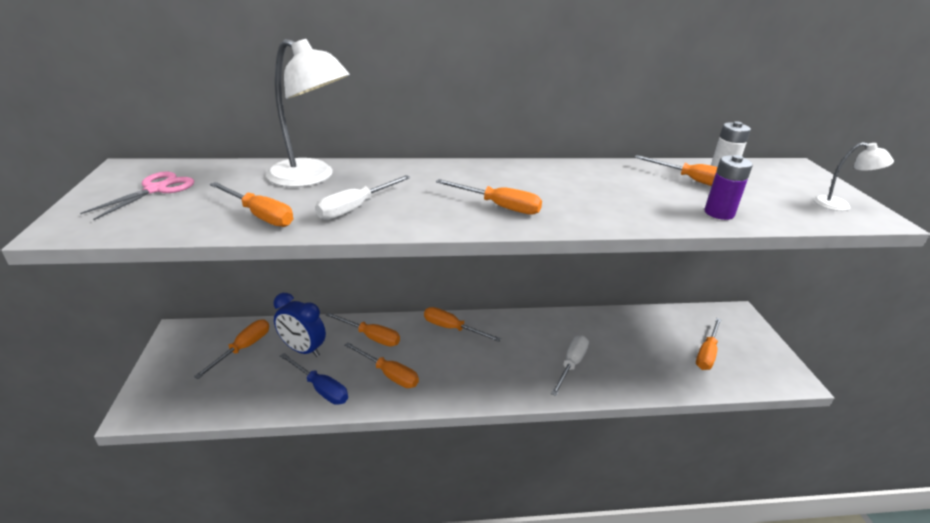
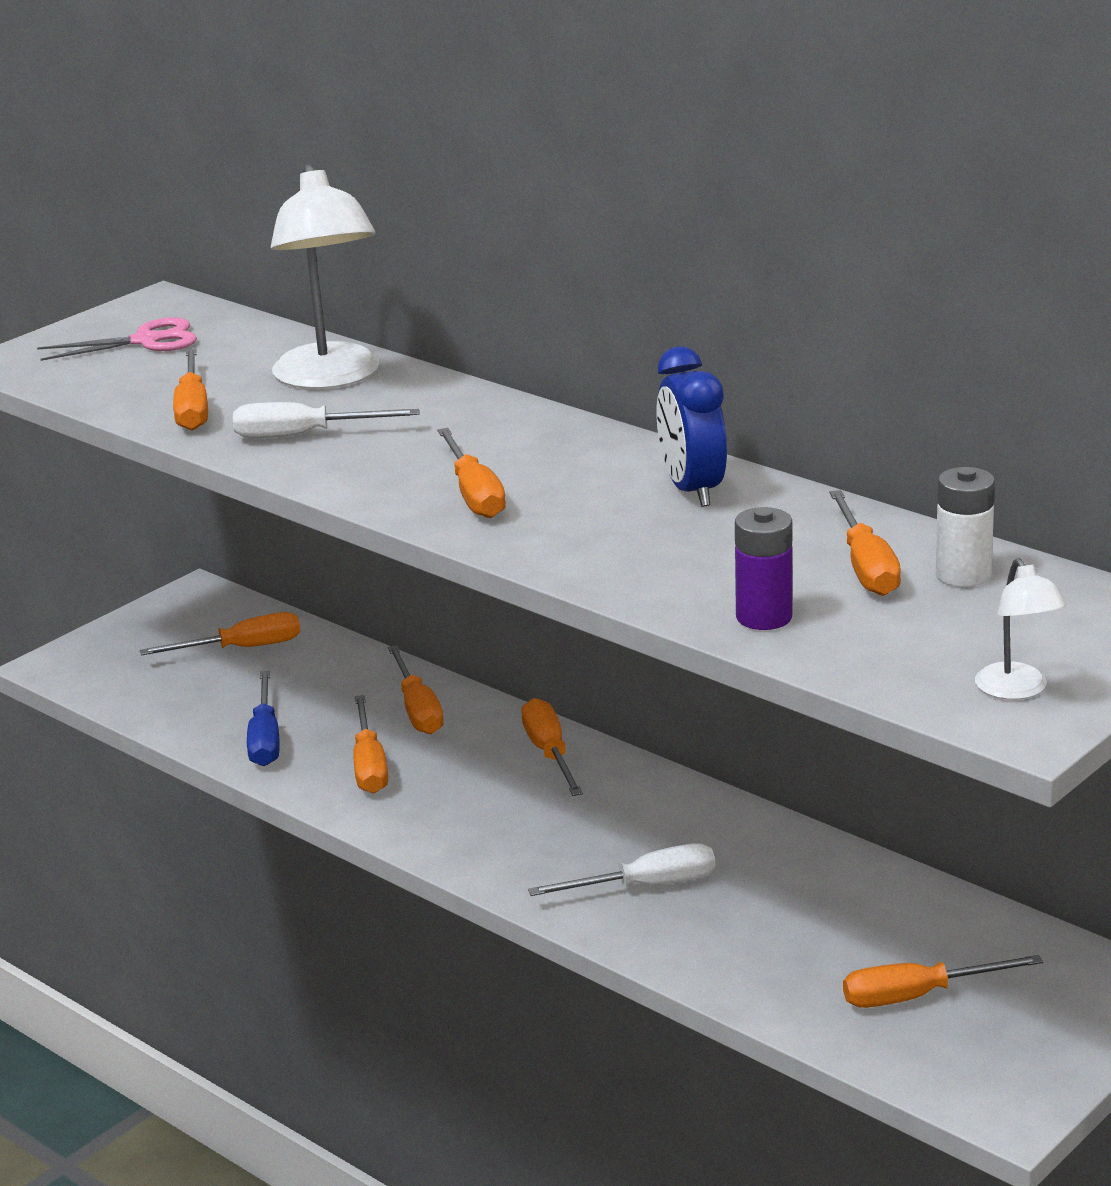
camera: 50 degrees right, 5 degrees down
blue clock [274,293,326,357] -> blue clock moved to [656,346,727,507]

